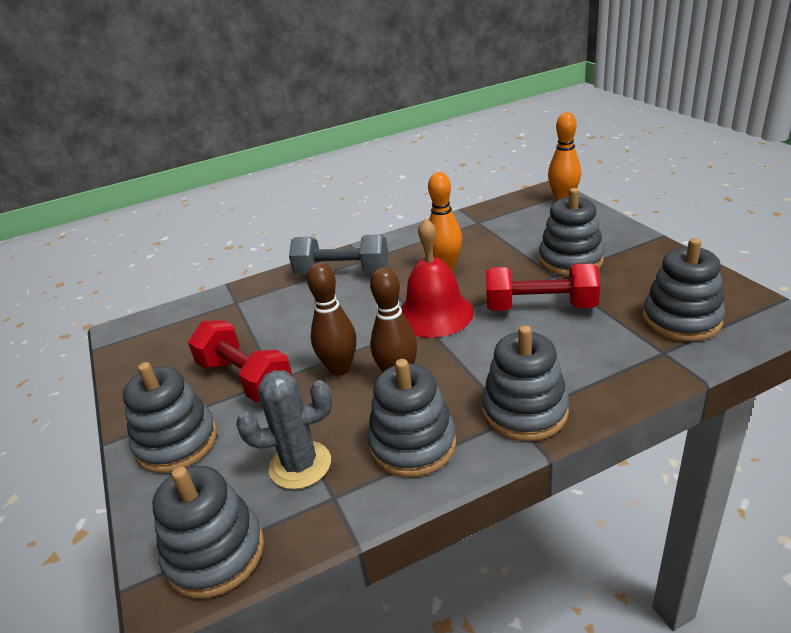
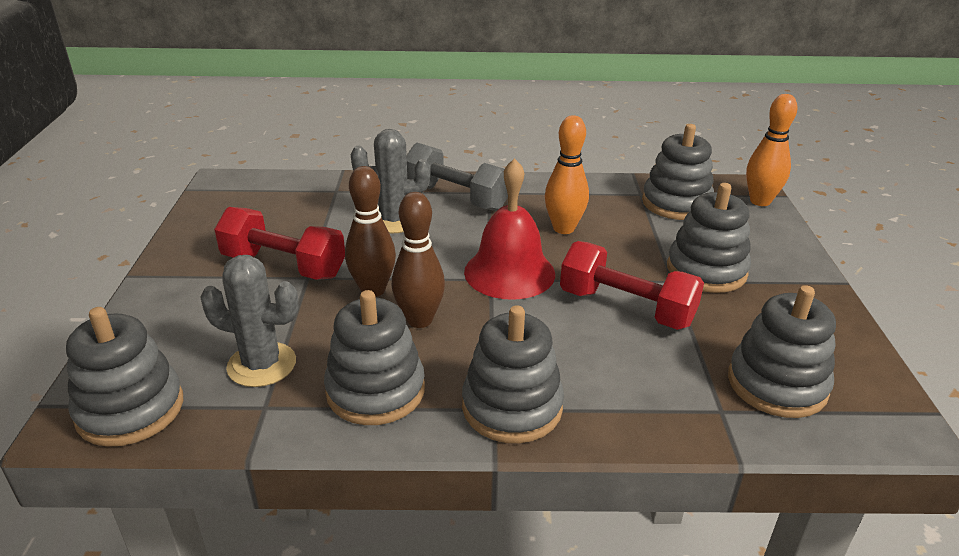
camera: 20 degrees right, 0 degrees up
grey stacking toy [123,362,217,473] -> grey stacking toy moved to [642,124,714,220]
red dumbbell [188,320,293,402] -> red dumbbell turned 45 degrees counterclockwise [214,207,345,280]
none -> grey cactus [351,129,431,234]

